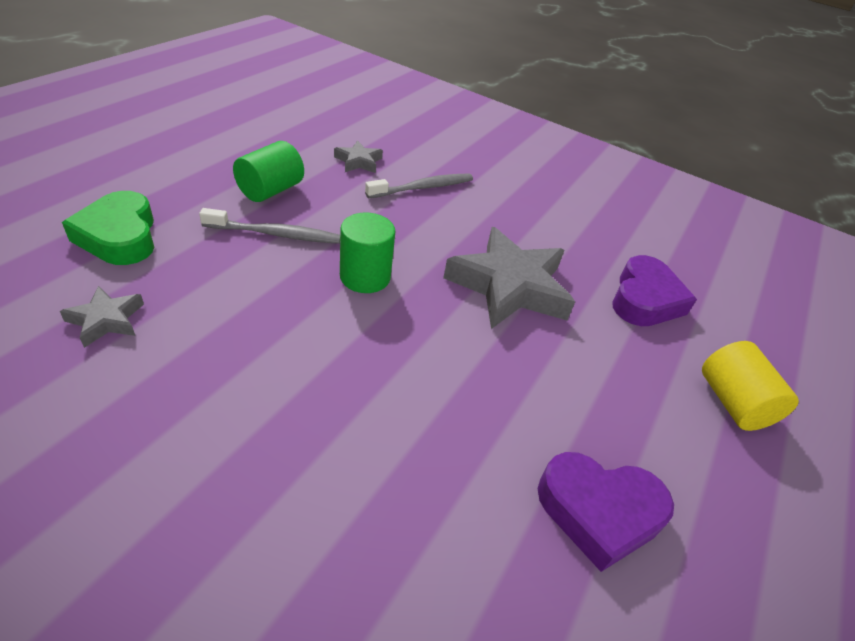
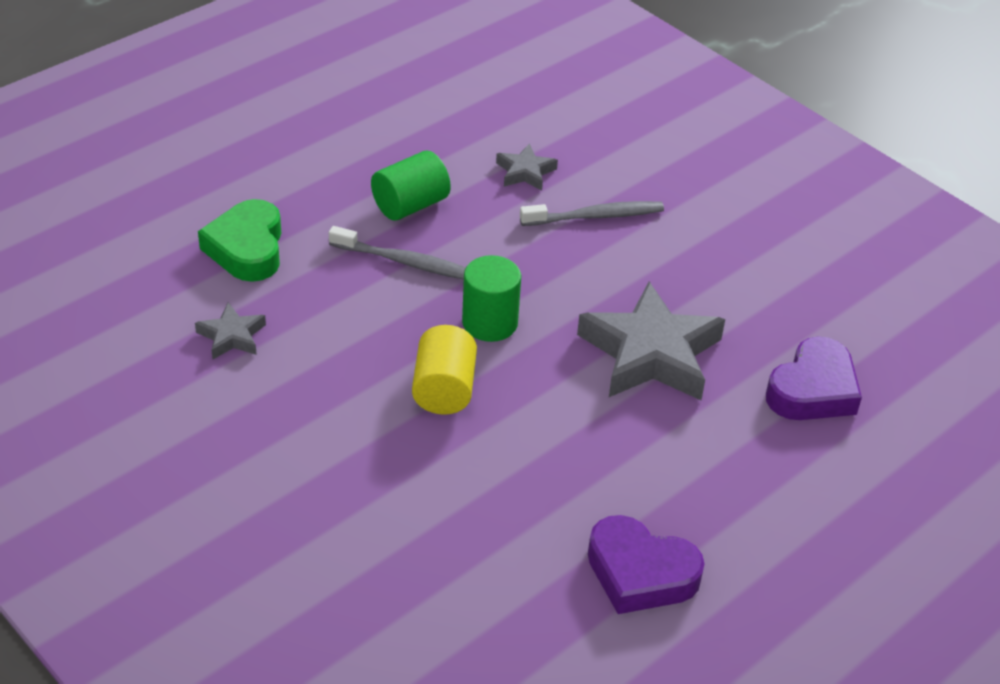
camera: 20 degrees right, 0 degrees up
yellow cylinder [702,341,799,431] -> yellow cylinder moved to [412,325,477,415]

